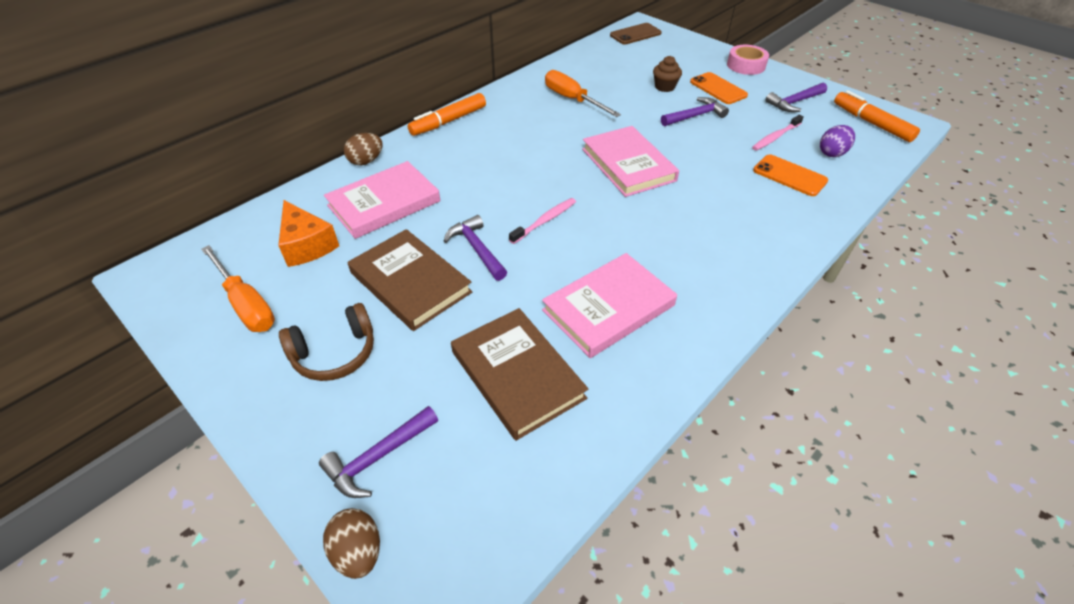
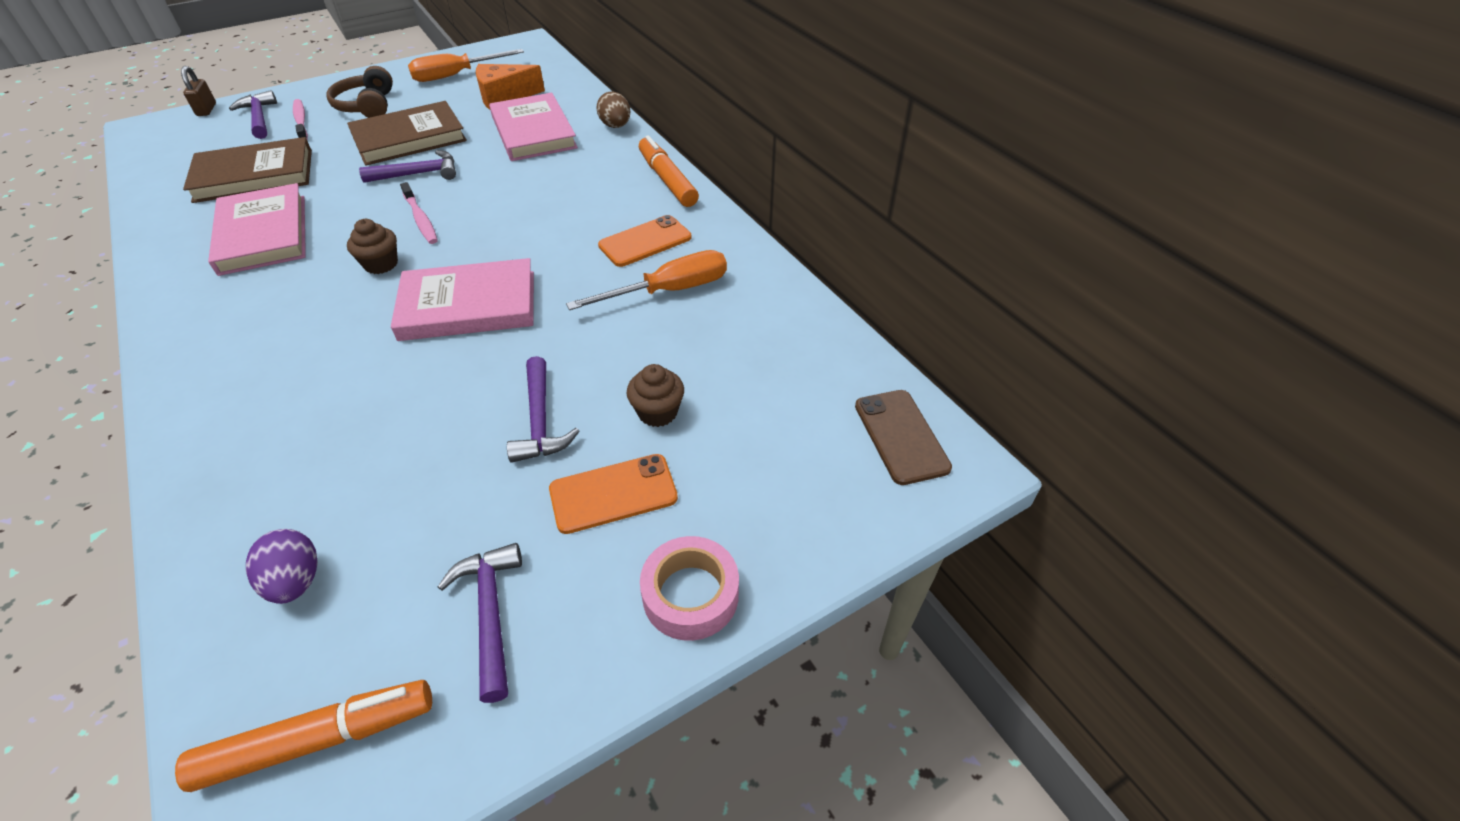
camera: 105 degrees right, 0 degrees up
brown egg [323,508,380,579] -> brown padlock [181,66,216,116]
pink toothbrush [752,115,804,150] -> pink toothbrush moved to [293,99,308,139]
orange phone [753,154,828,196] -> orange phone moved to [598,215,691,267]
none -> brown cupcake [347,219,398,274]

